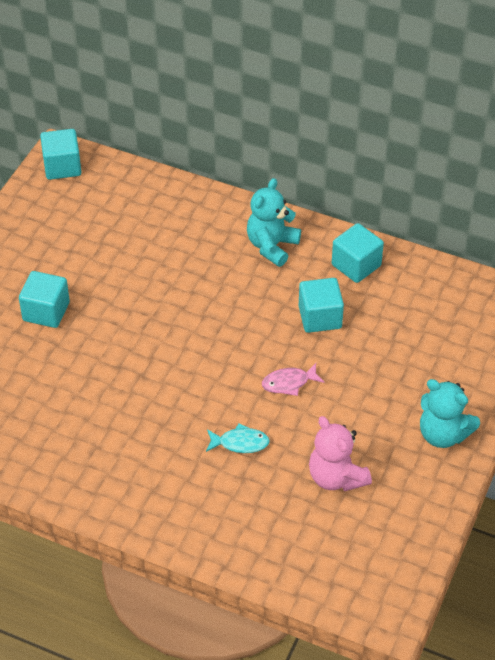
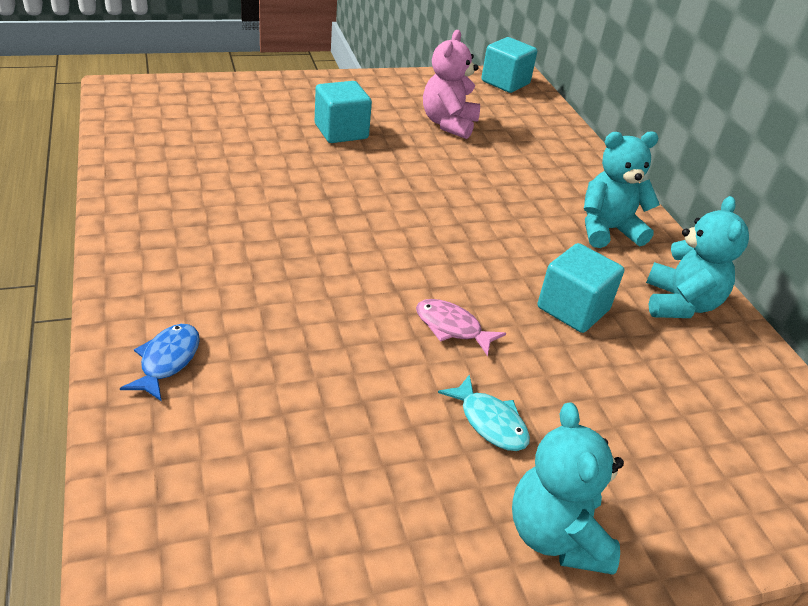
camera: 45 degrees right, 10 degrees down
turquoise fish [206,423,270,453] -> turquoise fish moved to [438,374,530,451]
pink teddy bear [309,416,372,491] -> pink teddy bear moved to [423,30,480,139]
turquoise cube [332,223,384,283] -> turquoise teddy bear [646,196,749,318]
none -> blue fish [120,324,200,402]

